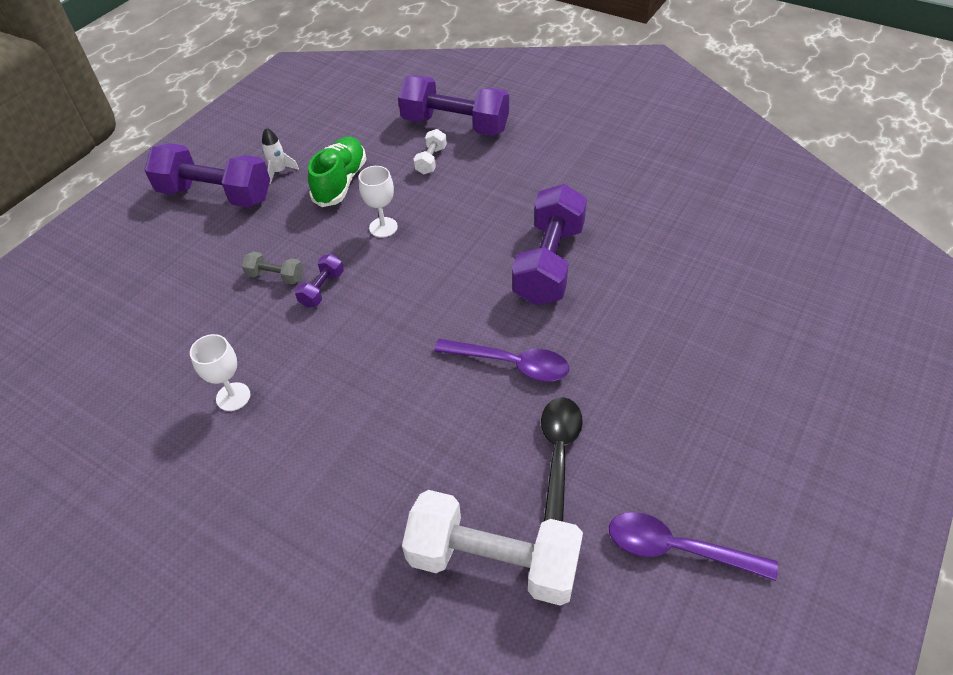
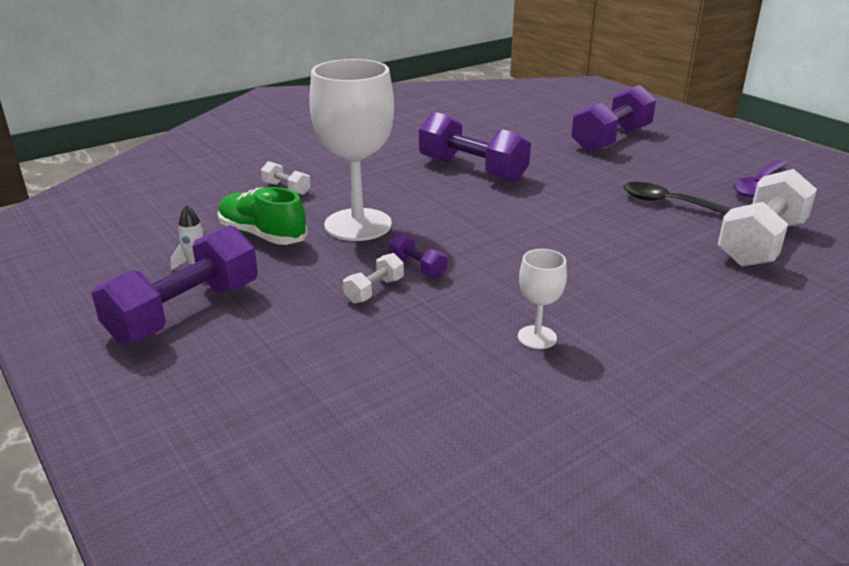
camera: 70 degrees left, 20 degrees down
grey dumbbell [242,252,303,285] -> white dumbbell [343,253,404,303]
white goblet [359,166,398,238] -> white goblet [309,59,394,241], size x2.20
purple dumbbell [398,75,509,136] -> purple dumbbell moved to [571,85,656,152]
purple spoon [434,339,569,382] -> none

